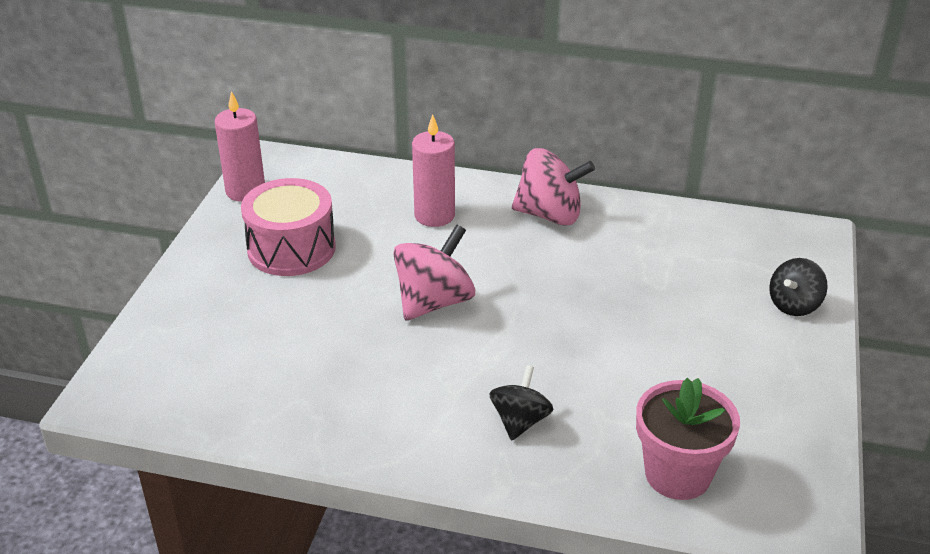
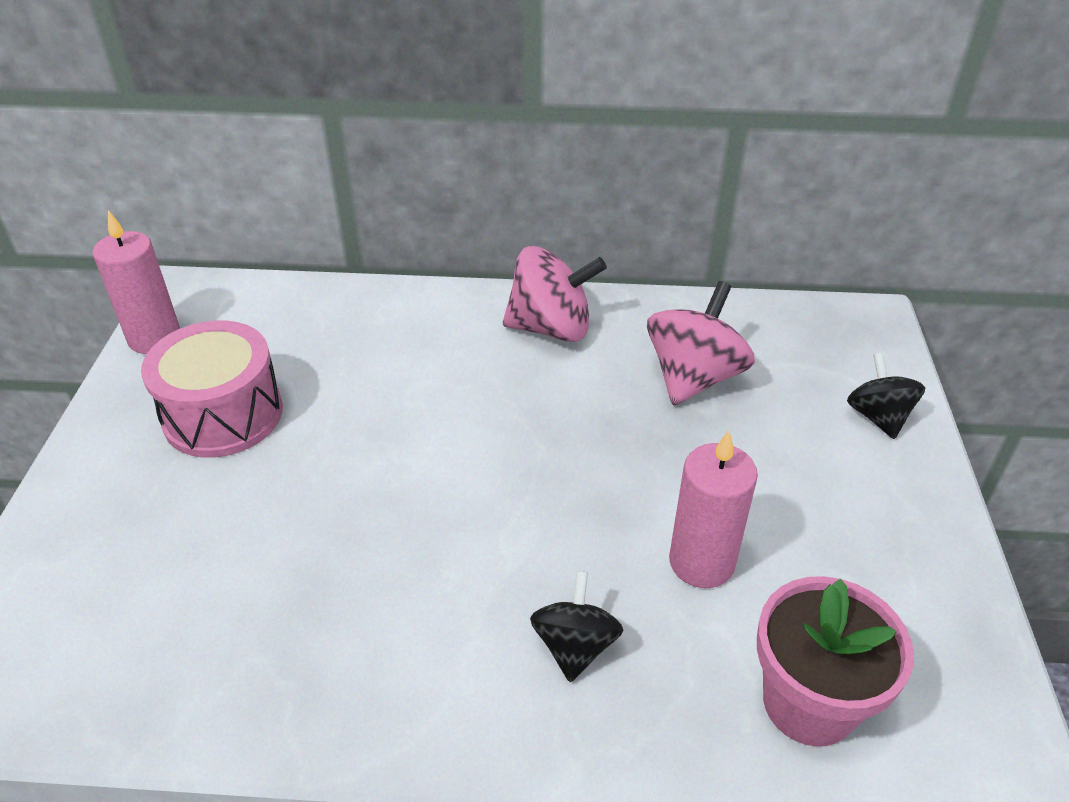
camera: 10 degrees left, 5 degrees up
pink spinning top [393,224,475,321] -> pink spinning top moved to [647,281,755,405]
pink candle [412,114,455,227] -> pink candle moved to [669,430,758,588]
black spinning top [769,258,828,316] -> black spinning top turned 135 degrees clockwise [847,353,925,439]

